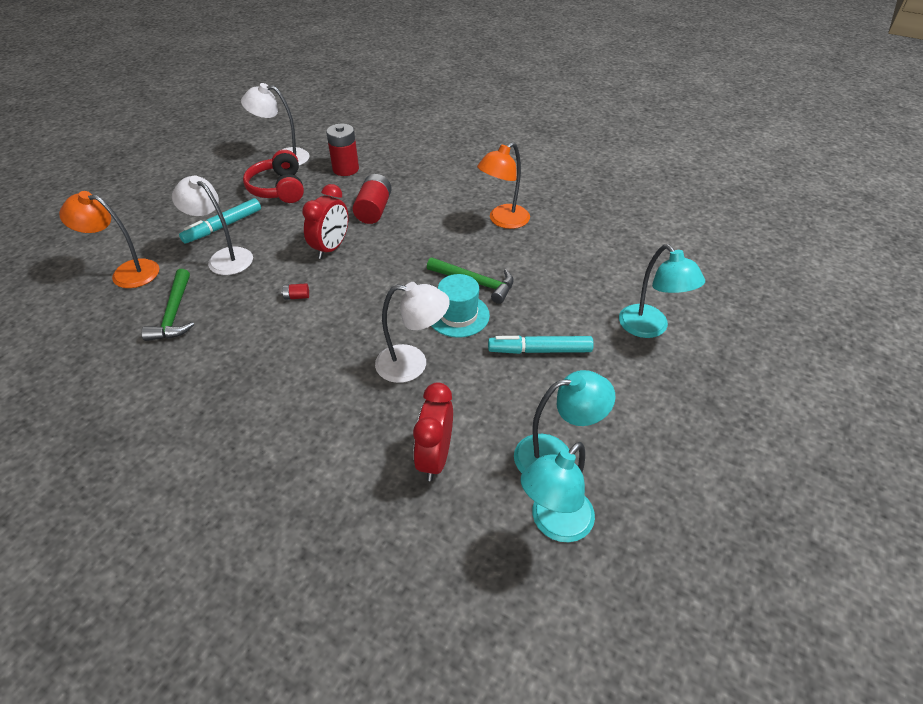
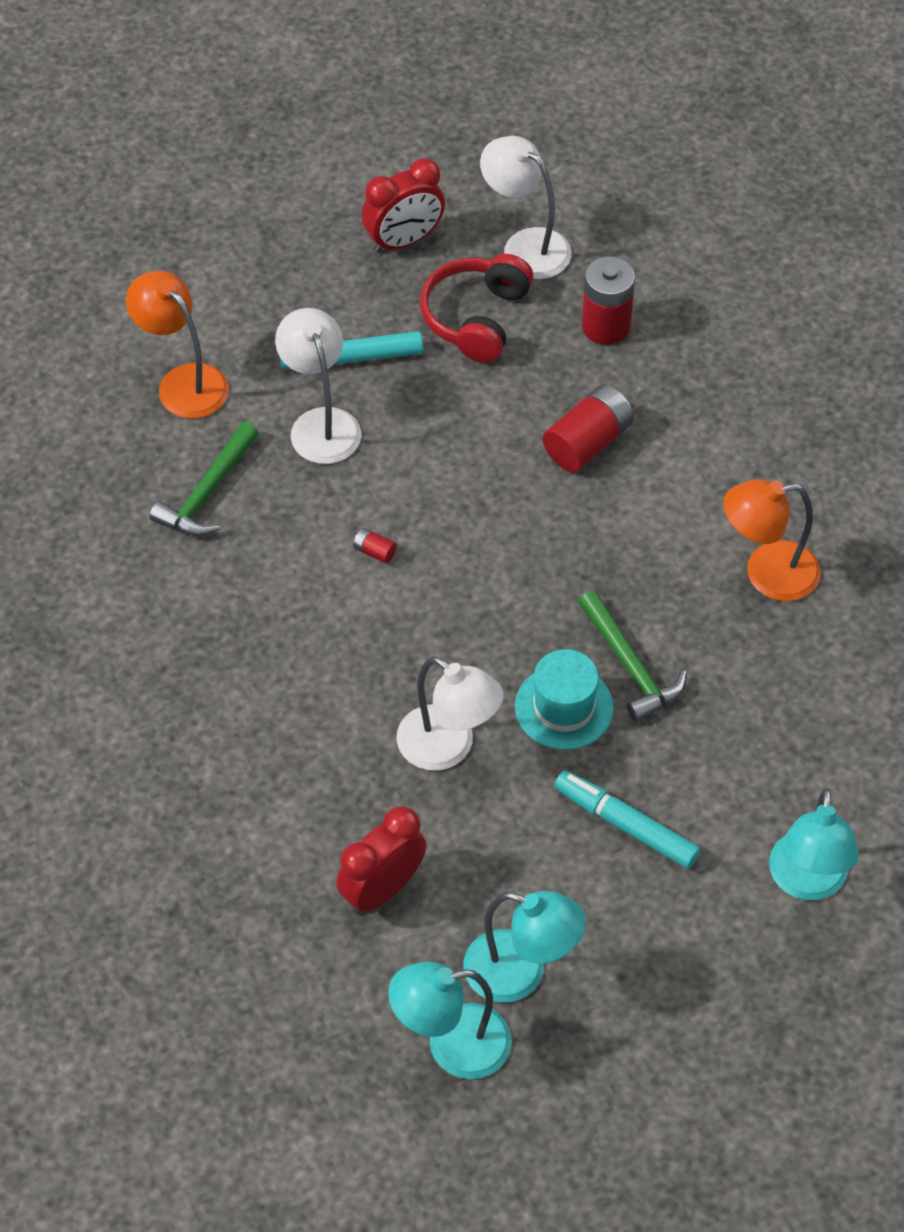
camera: 35 degrees right, 10 degrees up
red clock [302,184,349,259] -> red clock moved to [362,158,445,253]

